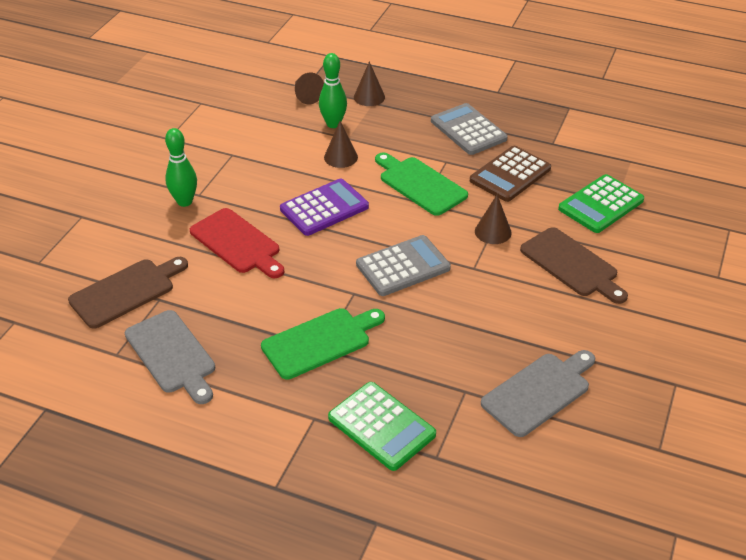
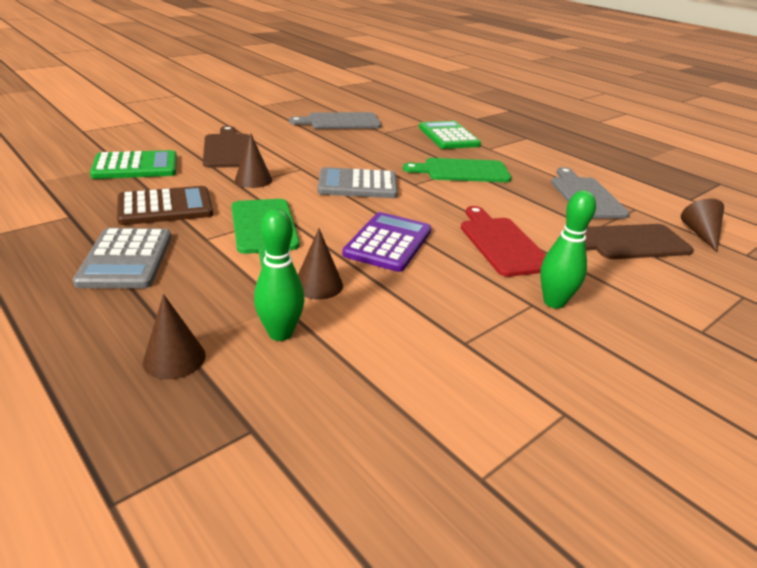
camera: 155 degrees left, 10 degrees down
purple calculator [280,179,369,236] -> purple calculator turned 120 degrees clockwise [342,212,431,272]
brown cone [295,73,324,105] -> brown cone moved to [681,198,724,252]

